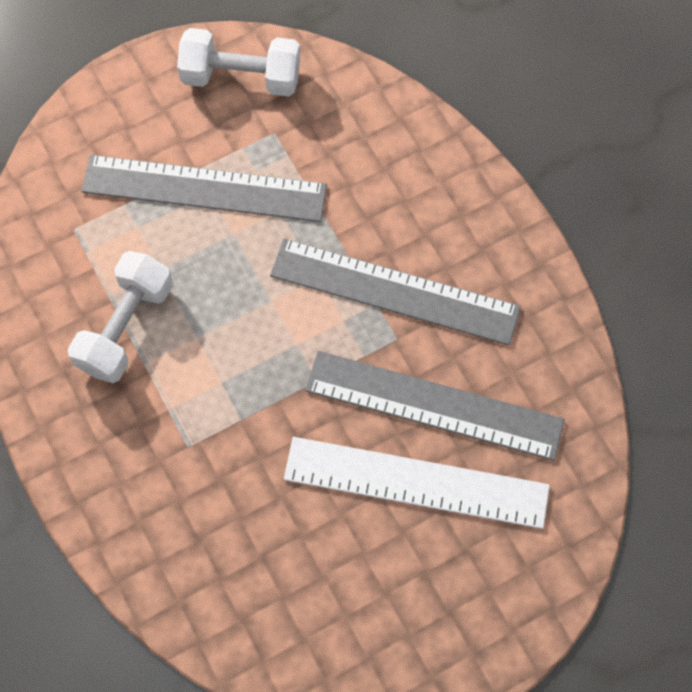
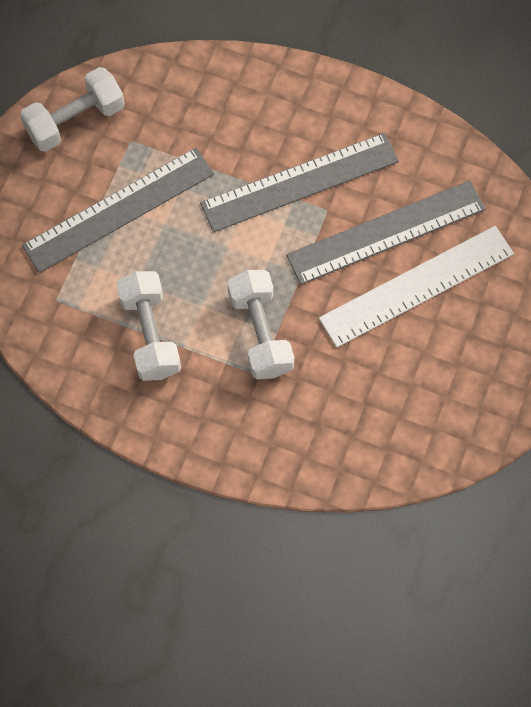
camera: 40 degrees left, 0 degrees up
none -> white dumbbell [227,270,294,379]

